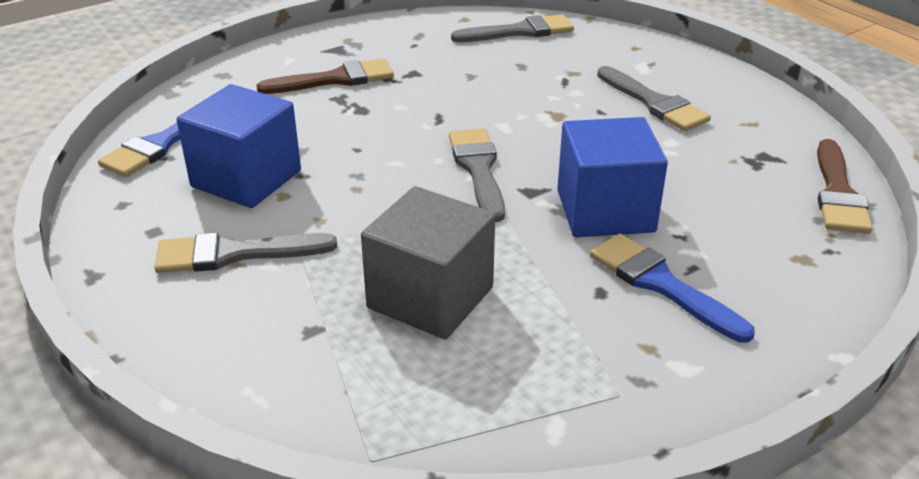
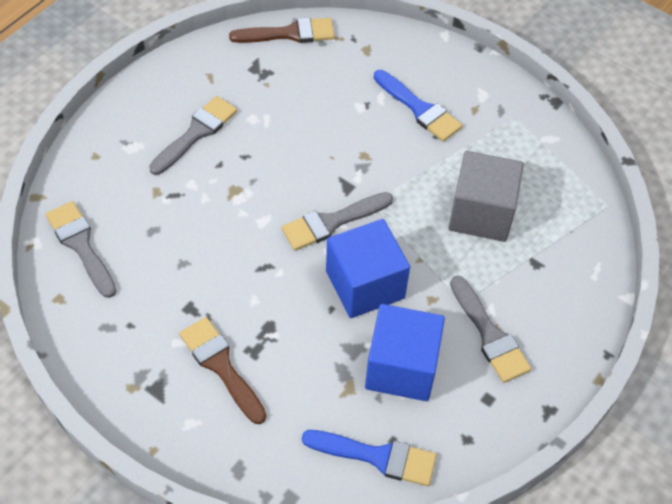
camera: 110 degrees left, 20 degrees up
blue cube [557,117,668,237] -> blue cube moved to [326,219,410,318]
blue brush [590,234,755,343] -> blue brush turned 75 degrees counterclockwise [374,70,462,142]

